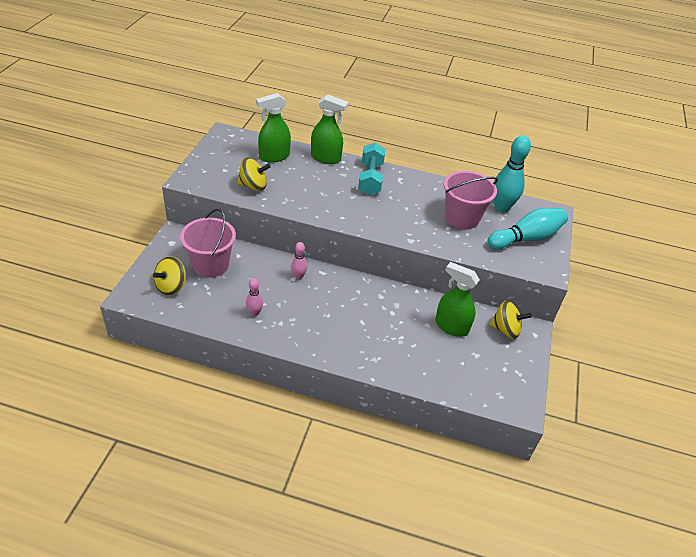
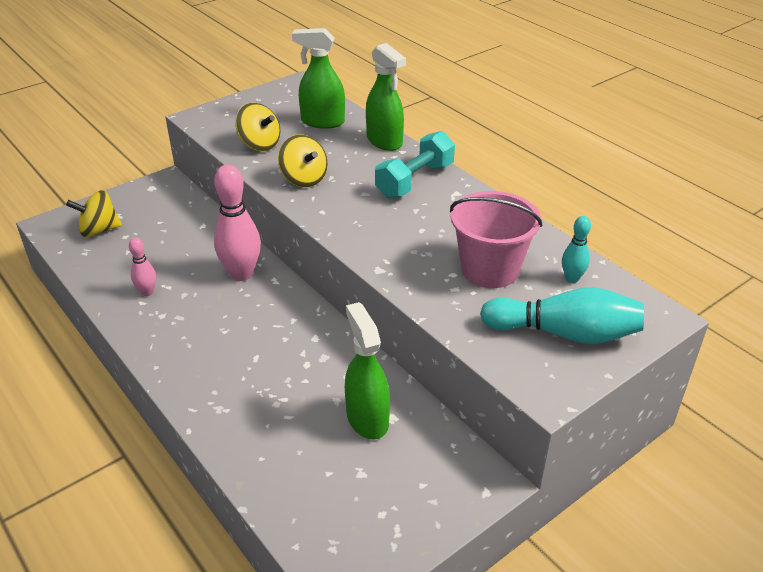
camera: 40 degrees right, 5 degrees down
pink bucket [180,209,236,278] -> none
pink bowling pin [291,242,307,280] -> pink bowling pin [214,164,261,281], size x1.92
yellow spinning top [489,300,532,339] -> yellow spinning top moved to [278,134,328,187]
turquoise bowling pin [494,135,531,212] -> turquoise bowling pin [562,216,591,283], size x0.52

